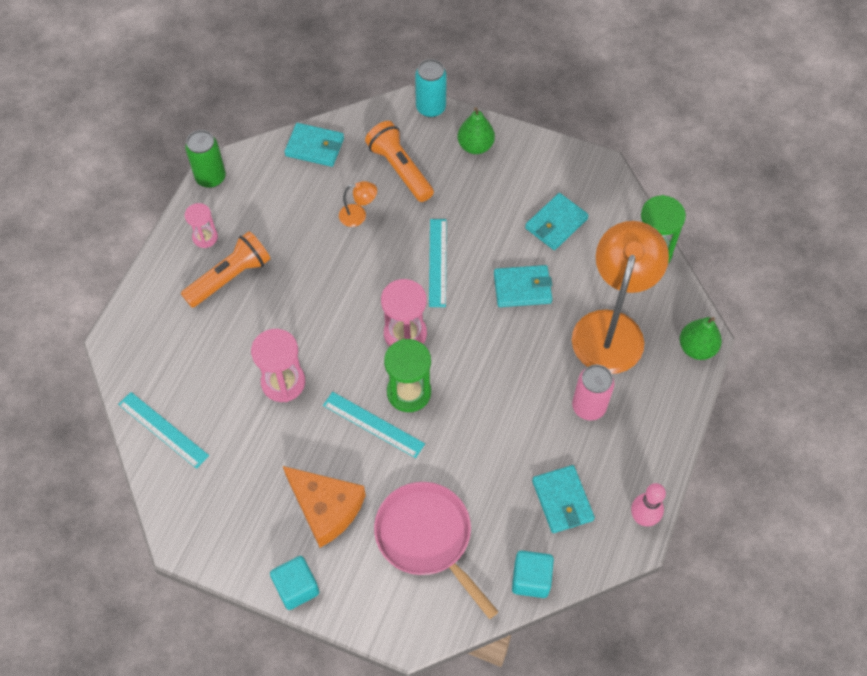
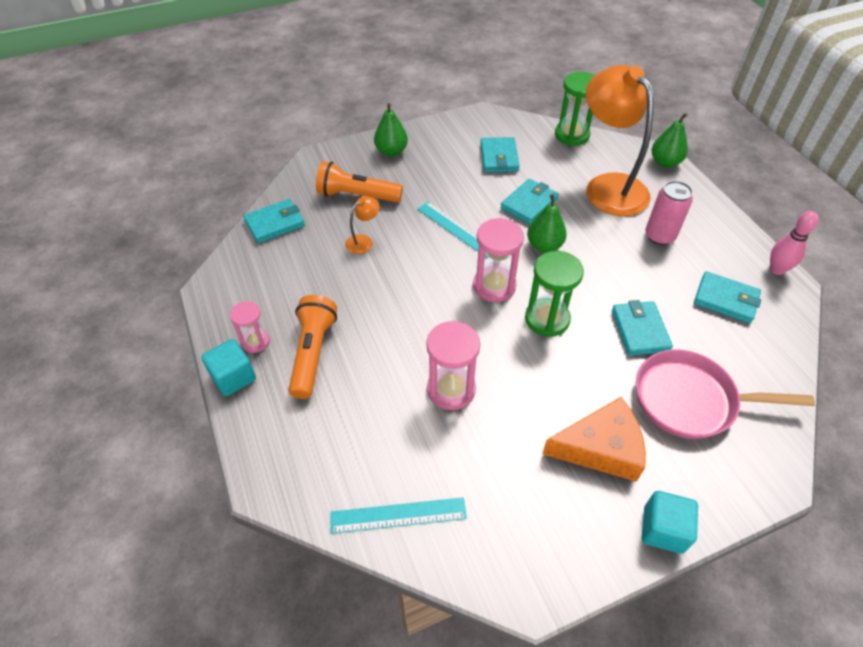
camera: 45 degrees left, 10 degrees down
green can [185,130,226,188] -> none
turquoise ruler [323,392,425,458] -> none
turquoise can [415,59,447,118] -> none
turquoise cube [512,551,554,598] -> turquoise cube moved to [201,339,256,396]
none -> green pear [527,194,567,253]
none -> turquoise wallet [612,300,673,356]

